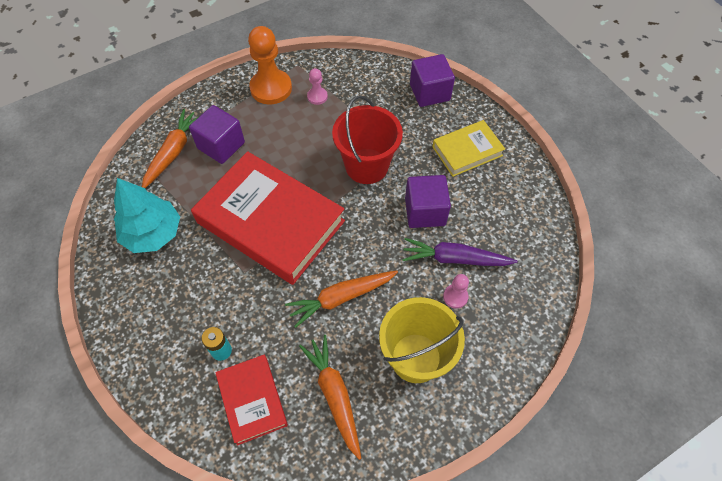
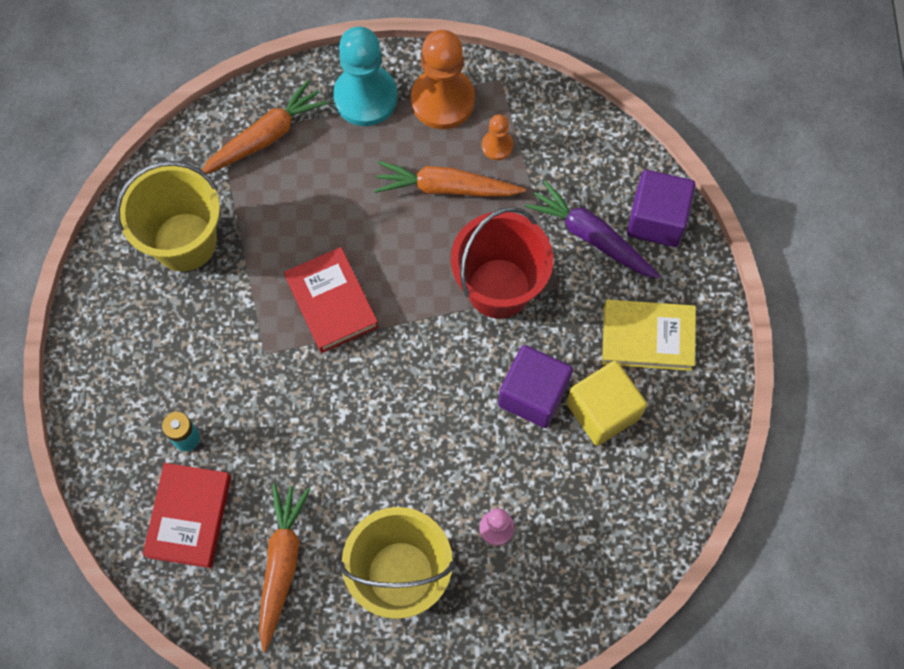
camera: 30 degrees right, 10 degrees up
turquoise tree [114,178,180,253] -> yellow bucket [115,161,220,271]
purple cube [189,105,245,164] -> none
red book [191,151,345,285] -> red book [284,247,379,353], size x0.51
orange carrot [285,271,398,328] -> orange carrot moved to [374,161,526,197]
pink pawn [307,68,328,105] -> orange pawn [482,114,513,160]
purple carrot [402,238,517,266] -> purple carrot moved to [525,180,660,279]
none -> turquoise pawn [333,26,398,126]
none -> yellow cube [566,361,647,446]

